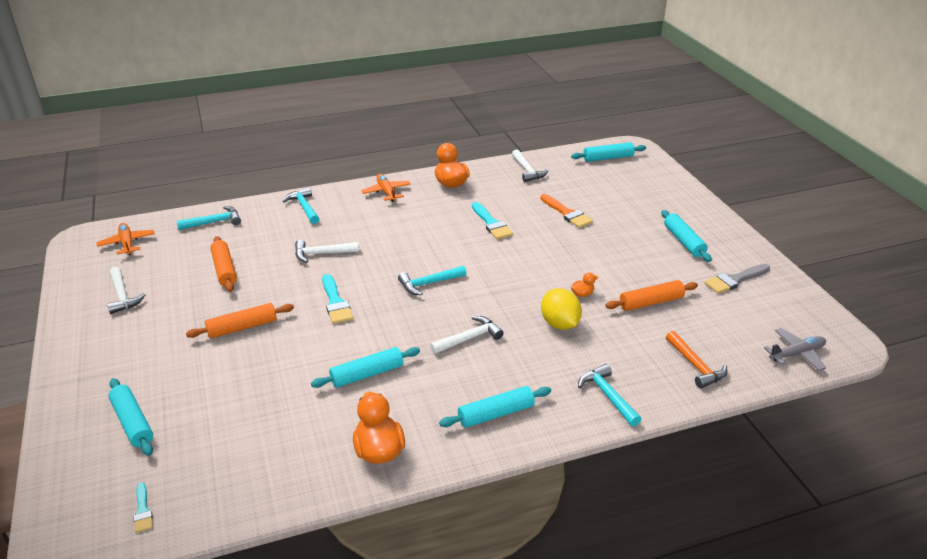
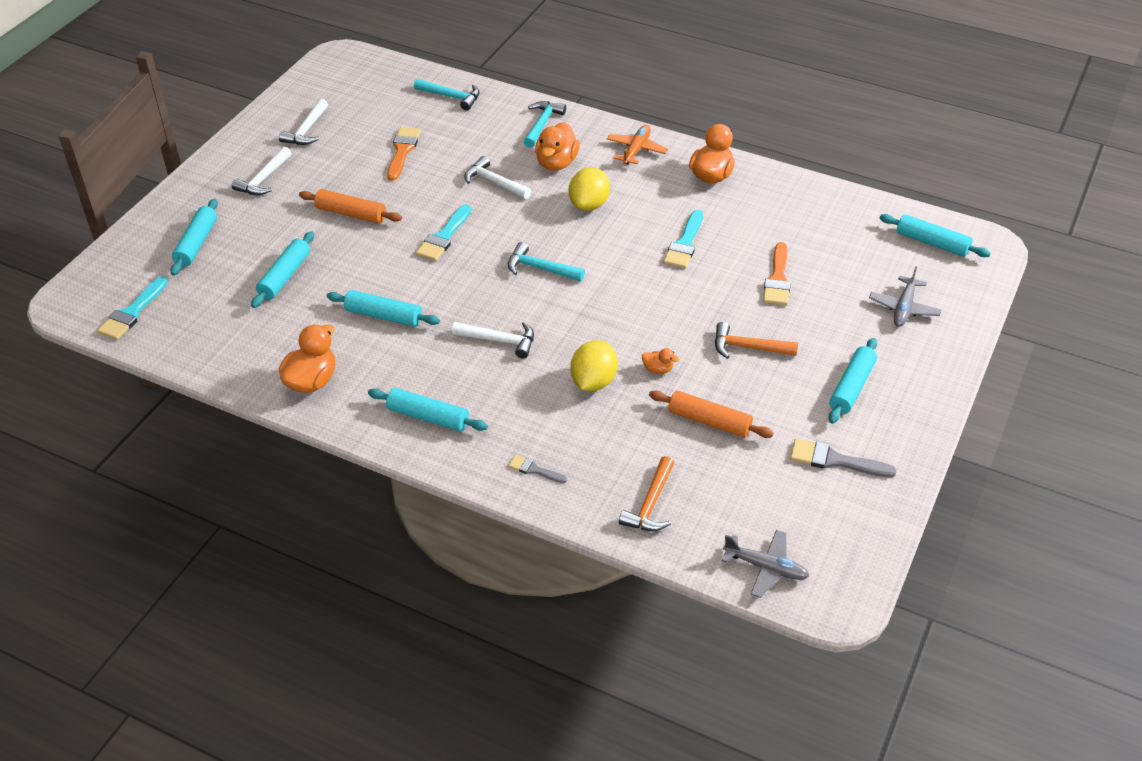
camera: 45 degrees right, 10 degrees up
orange plane [96,223,155,255] -> none
turquoise brush [133,482,153,533] -> turquoise brush [97,276,168,340], size x1.71
orange rolling pin [210,236,237,292] -> orange brush [387,127,421,181]
white hammer [512,150,548,182] -> white hammer moved to [232,147,291,195]
turquoise hammer [578,364,641,427] -> grey brush [508,455,567,483]
none -> turquoise rolling pin [251,231,314,308]
none -> orange duck [535,122,580,171]
none -> yellow lemon [569,167,610,211]
none -> orange hammer [715,322,798,359]
none -> grey plane [869,266,942,327]

